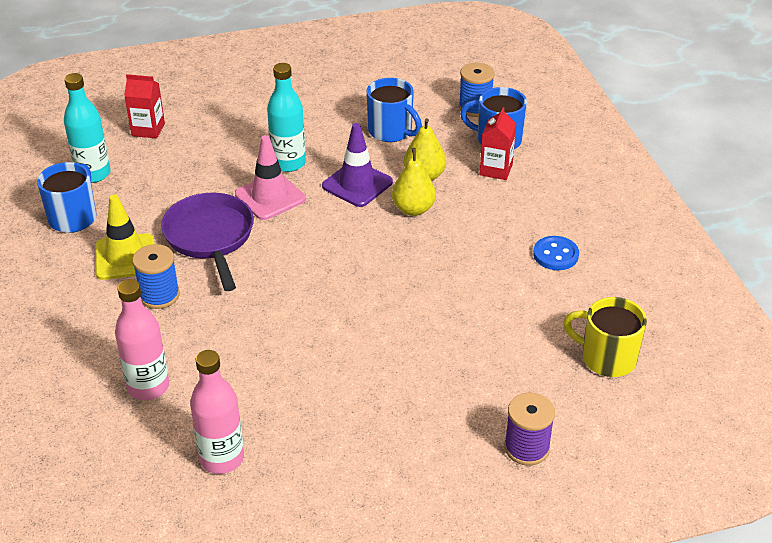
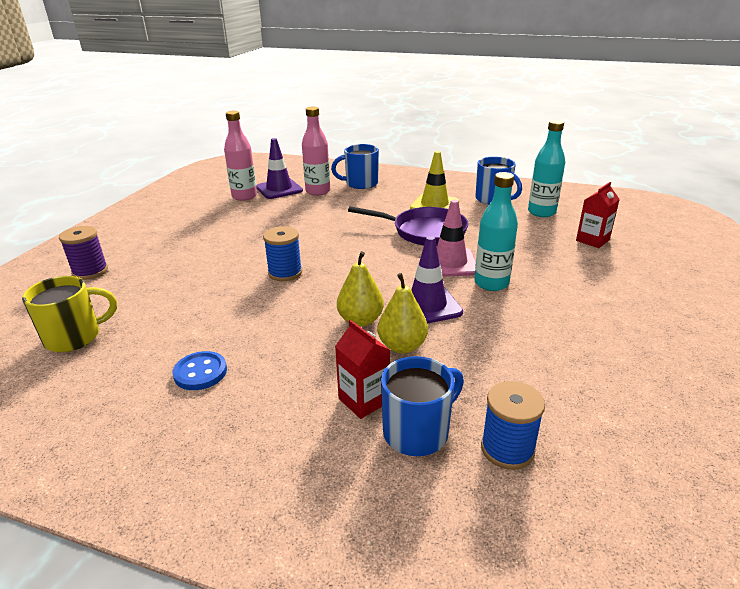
camera: 125 degrees right, 10 degrees down
blue spool [132,244,180,309] -> blue spool moved to [263,226,302,281]
blue mug [367,78,422,142] -> blue mug moved to [331,144,379,189]
none -> purple traffic cone [256,138,303,199]

